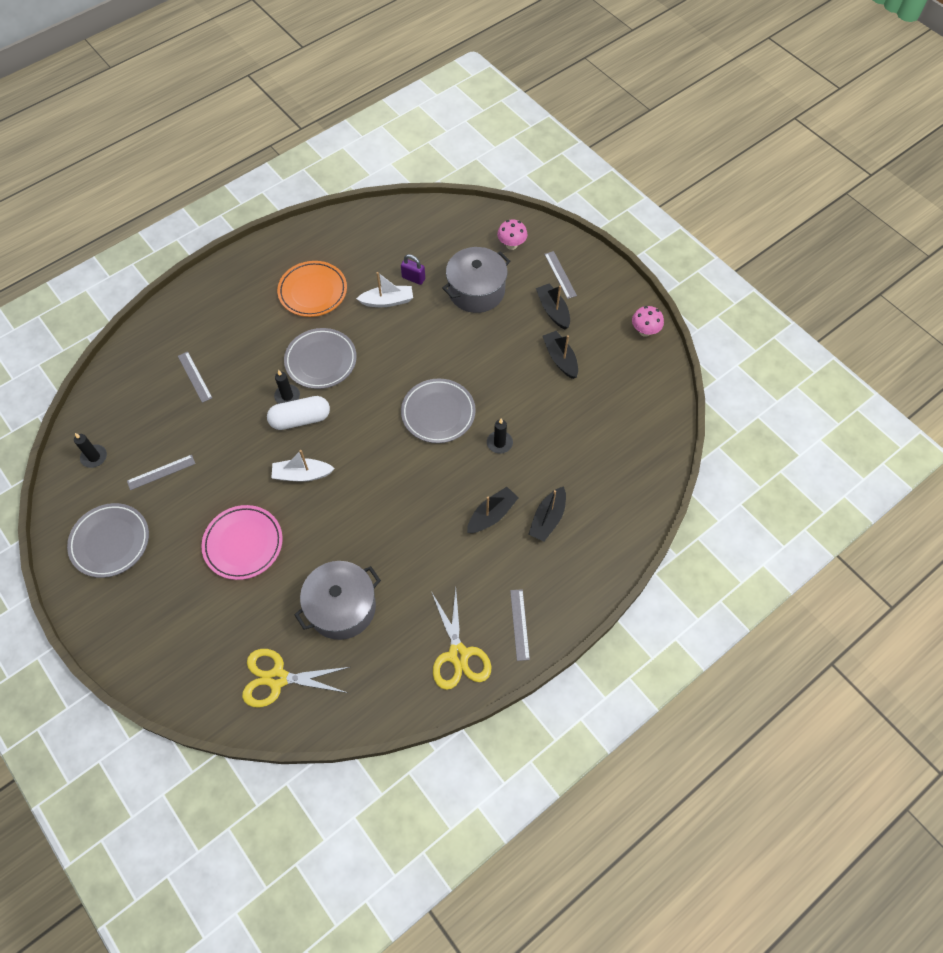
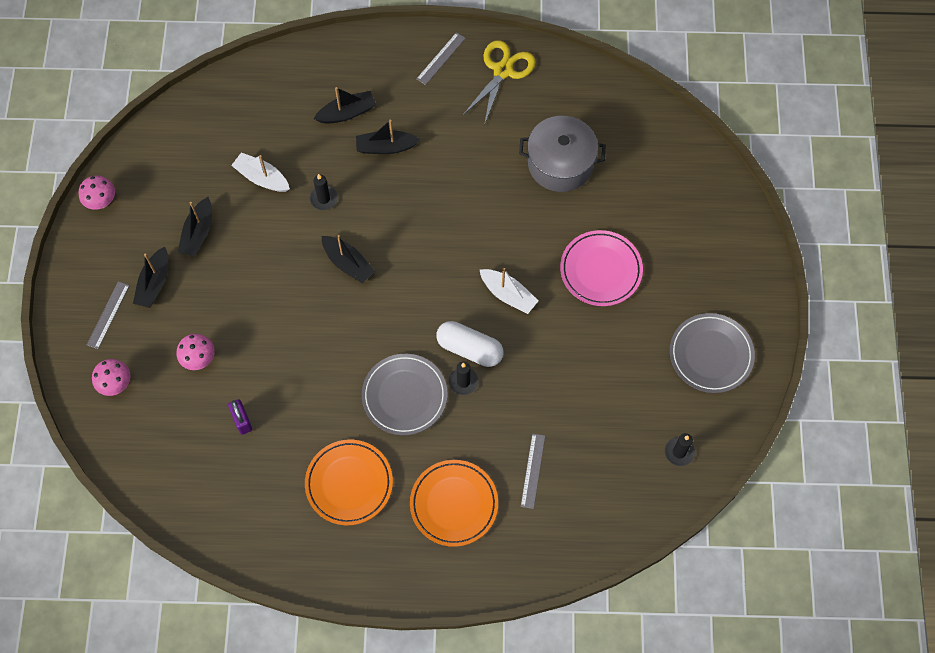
camera: 140 degrees left, 5 degrees up
grey ruler [127,455,195,490] -> none
yellow scissors [242,649,350,707] -> none
white boat [356,272,413,307] -> white boat moved to [231,152,290,192]
grey plate [401,378,476,443] -> black boat [322,235,375,284]
grey pot [442,247,510,313] -> pink mushroom [177,334,215,370]
none -> orange plate [410,460,498,547]

